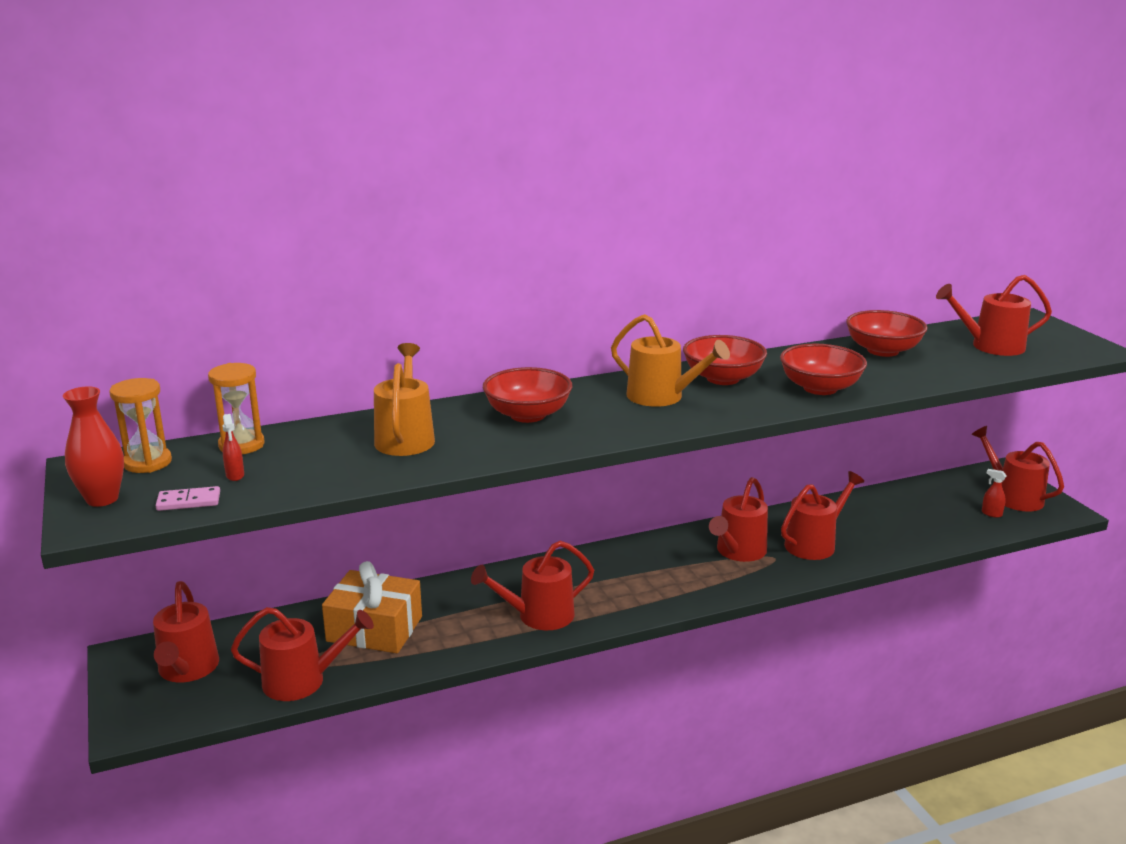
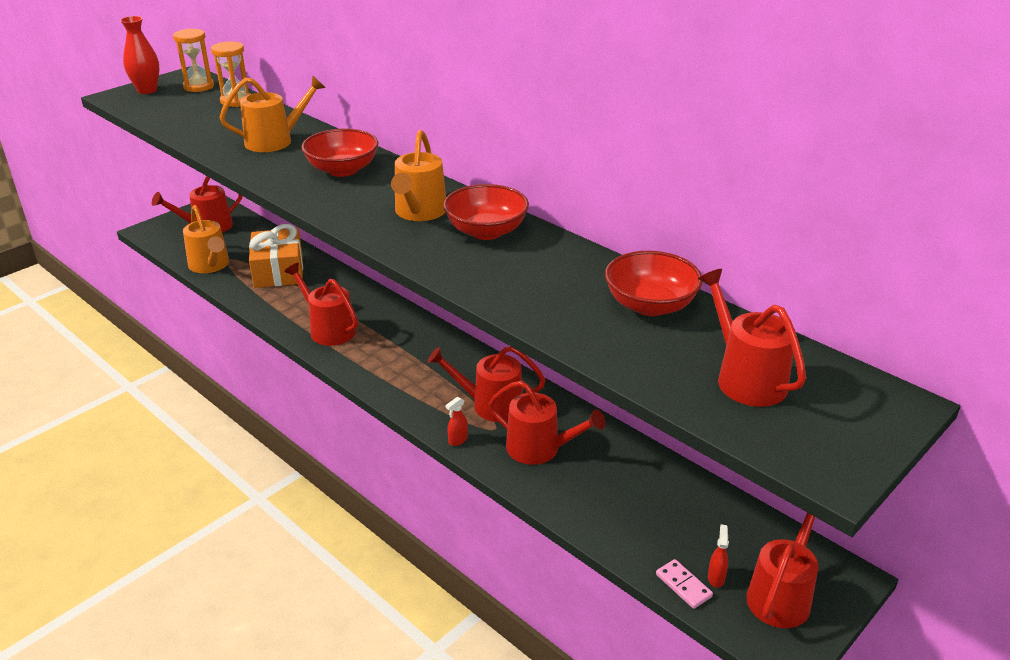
camera: 65 degrees right, 10 degrees up
pink domino [156,486,220,511] -> pink domino moved to [656,559,713,609]
red spray bottle [222,414,244,481] -> red spray bottle moved to [446,397,468,446]
red watering can [231,607,374,701] -> orange watering can [183,205,229,273]
red bowl [780,344,867,395] -> none

